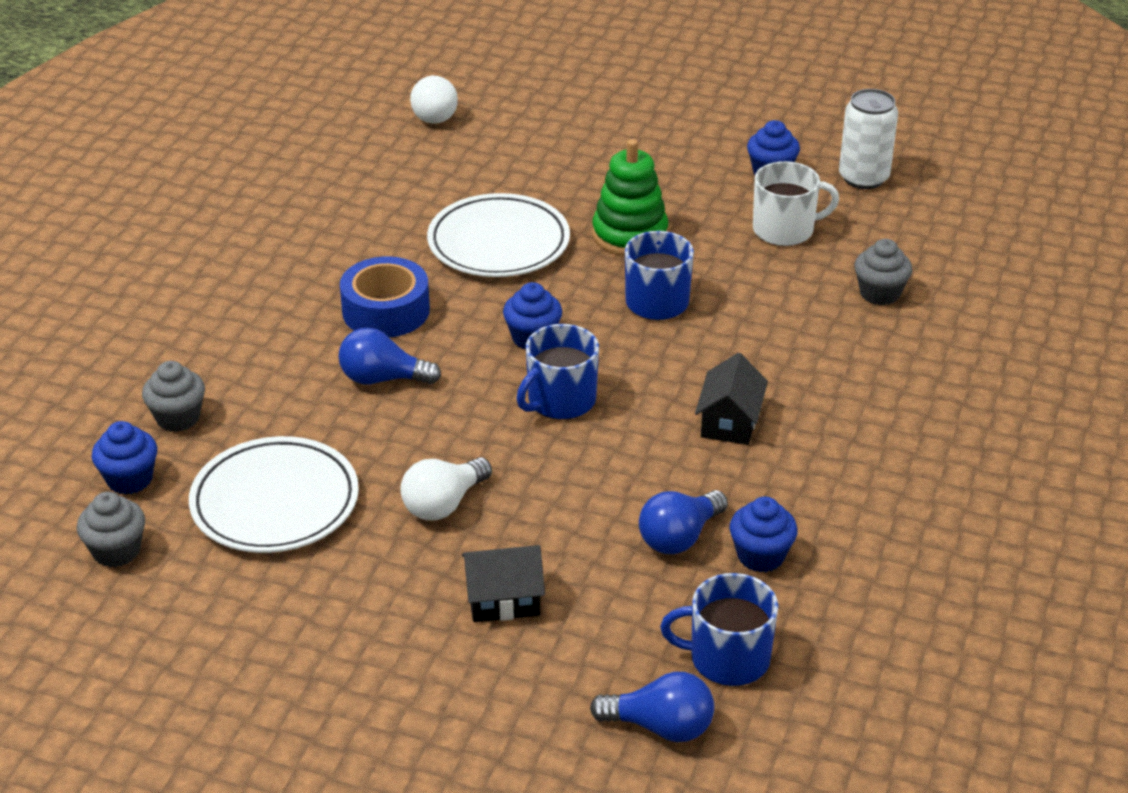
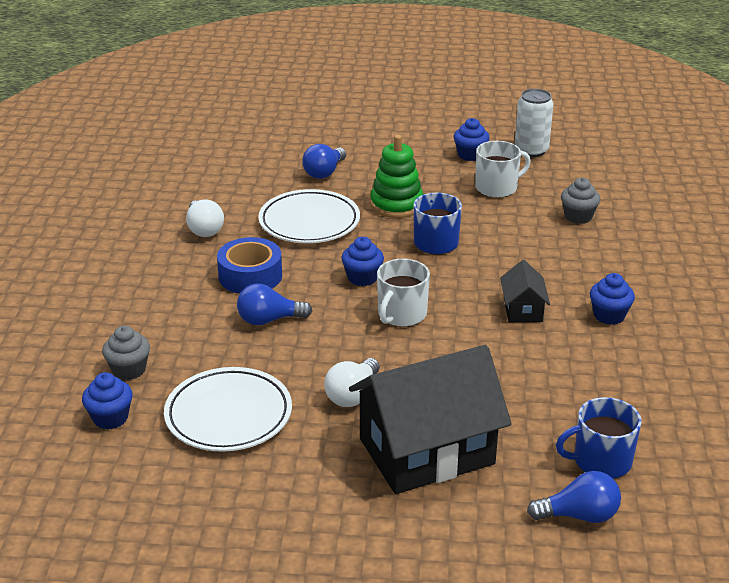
camera: 15 degrees left, 5 degrees down
grey cupcake [77,492,145,567] -> none
white light bulb [410,75,458,124] -> white light bulb moved to [186,199,224,237]
black house [462,545,545,622] -> black house [349,345,512,494], size x2.20
blue mug [516,324,599,420] -> white mug [377,259,430,327]
blue light bulb [639,490,728,554] -> blue light bulb moved to [302,144,346,179]
blue cupcake [730,497,798,572] -> blue cupcake moved to [590,273,635,325]

